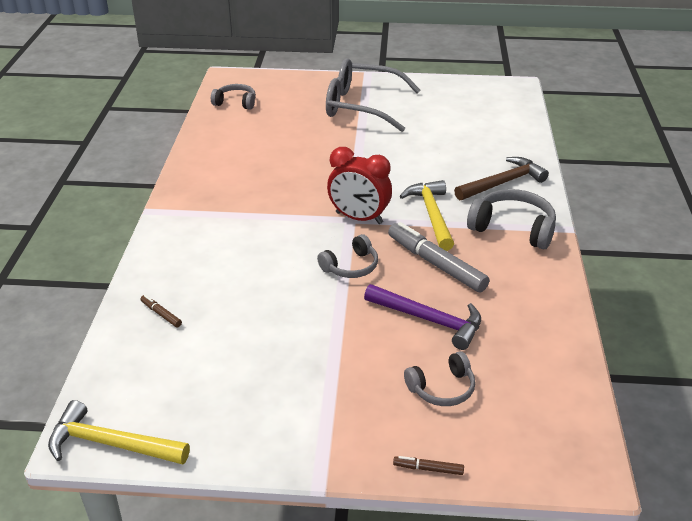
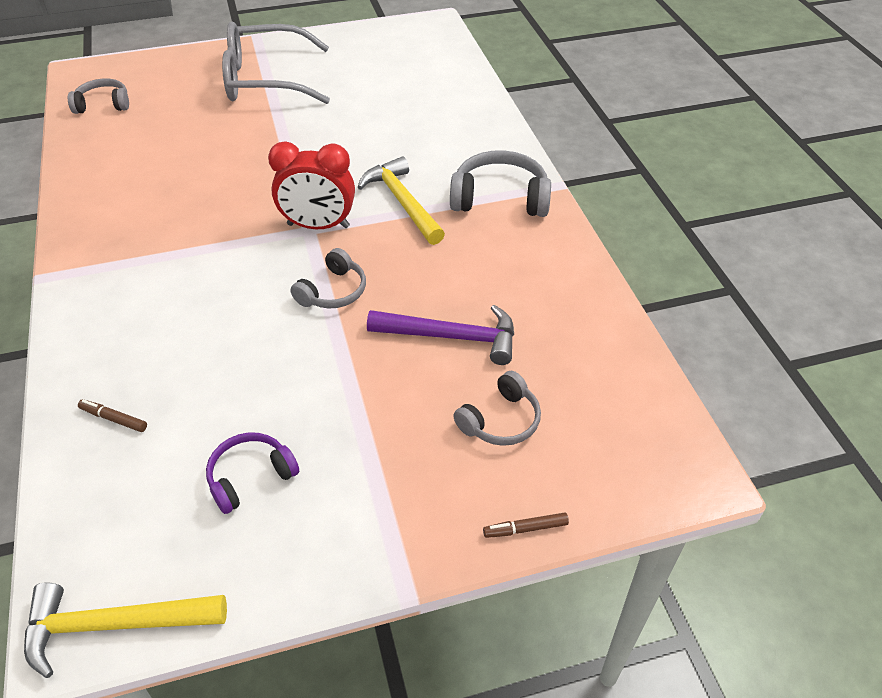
camera: 20 degrees left, 10 degrees up
grey marker [388,222,489,292] -> none
brown hammer [454,157,549,200] -> none
none -> purple headphones [206,432,299,514]

